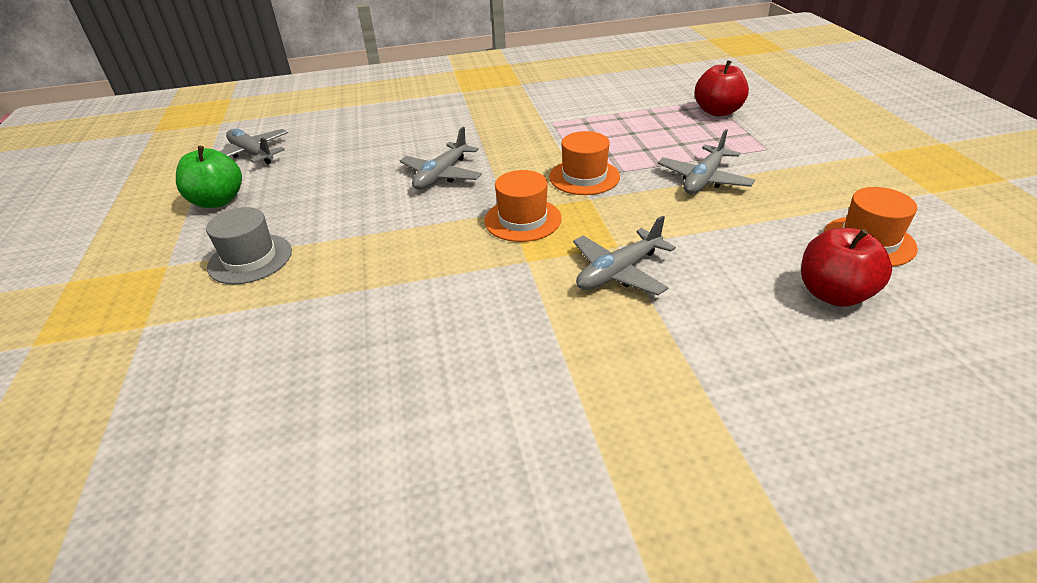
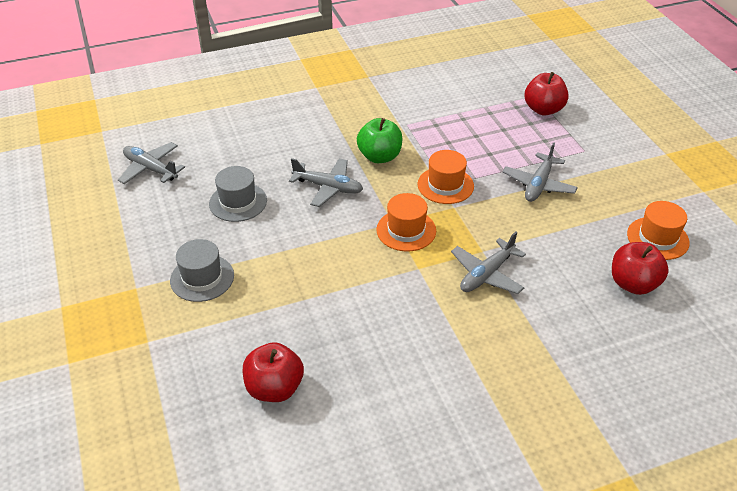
camera: 10 degrees left, 5 degrees up
green apple [176,146,242,208] -> green apple moved to [357,118,402,163]
grey plane [400,127,482,190] -> grey plane turned 90 degrees counterclockwise [289,158,363,207]
none -> grey hat [209,166,267,222]
none -> red apple [243,342,304,402]

